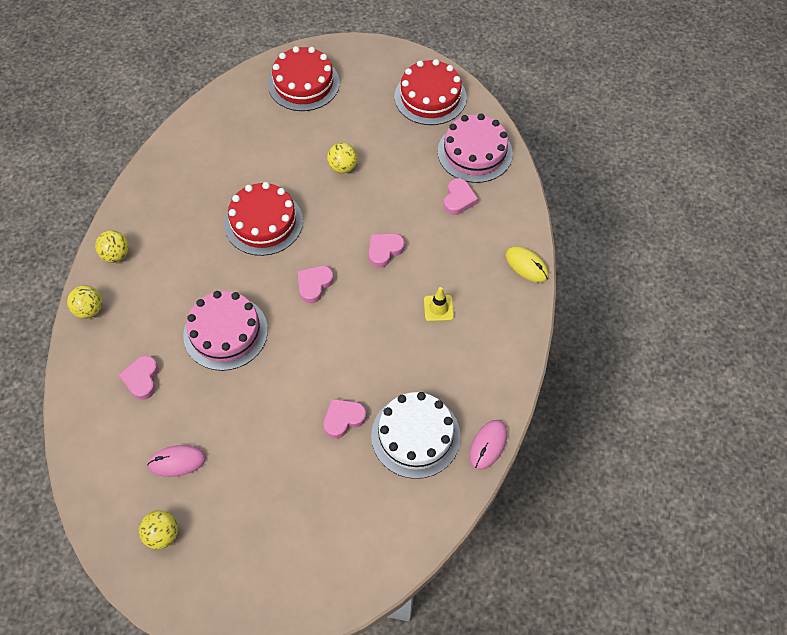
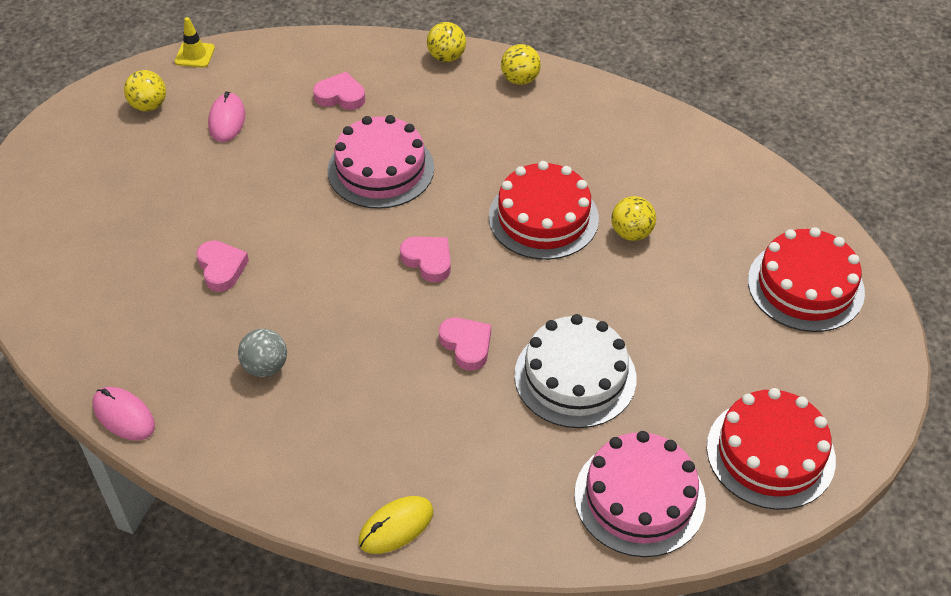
camera: 100 degrees right, 10 degrees down
yellow ball [327,143,358,173] -> yellow ball moved to [611,196,656,241]
white cake [371,392,461,479] -> white cake moved to [514,314,636,428]
yellow traffic cone [424,287,454,321] -> yellow traffic cone moved to [175,17,215,68]
pink heart [444,178,478,215] -> none
none -> grey ball [238,329,287,377]

